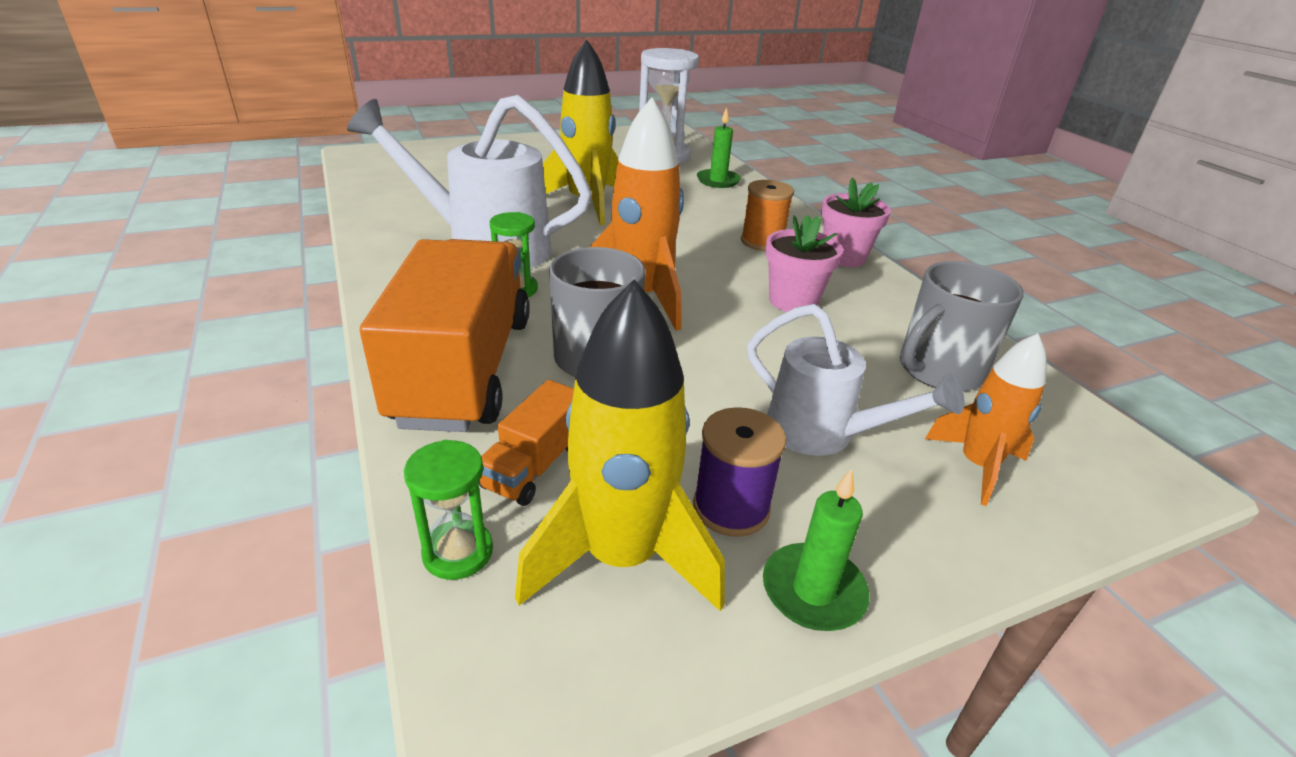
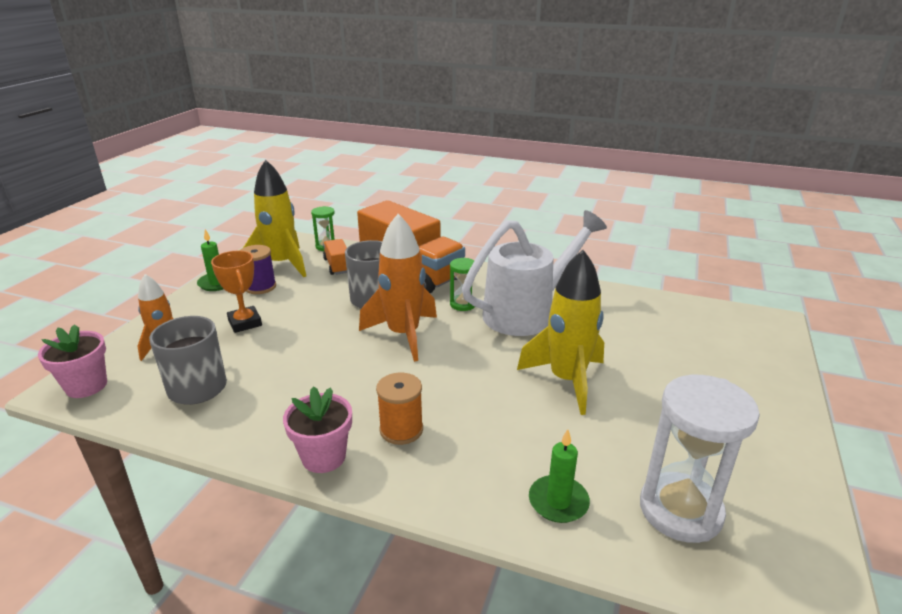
camera: 135 degrees right, 5 degrees down
white watering can [747,304,964,456] -> orange trophy [211,251,262,333]
pink flower pot [765,215,843,312] -> pink flower pot moved to [38,325,107,398]

